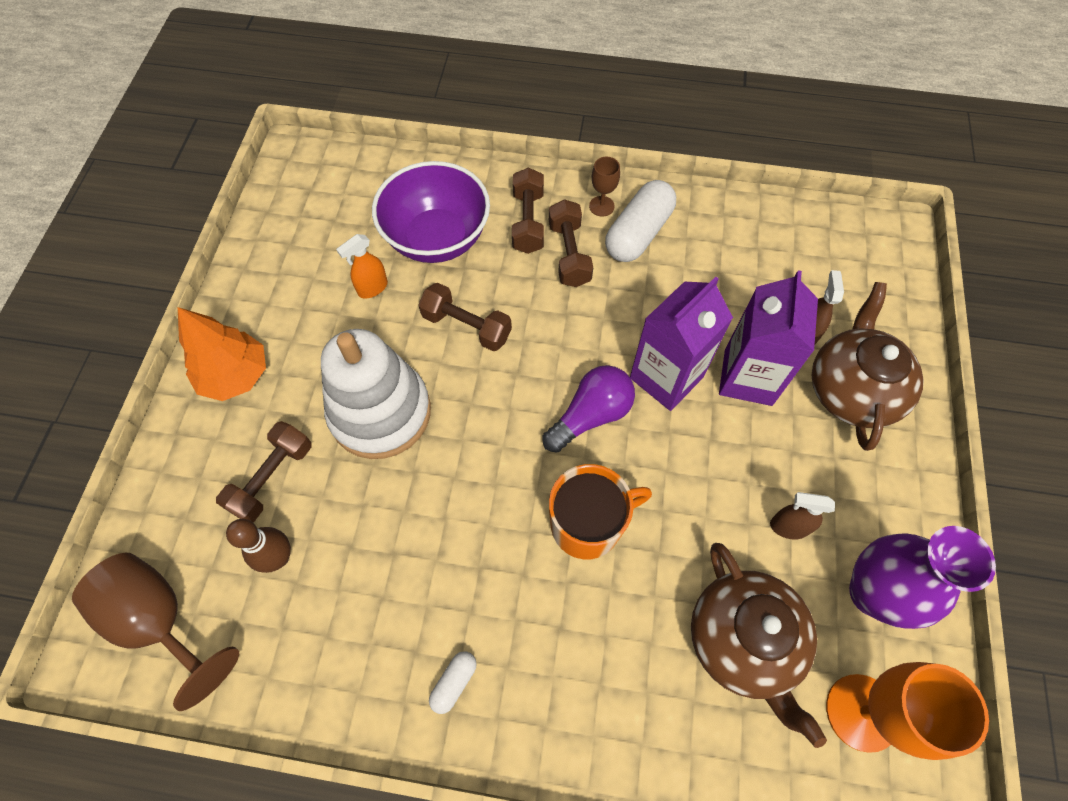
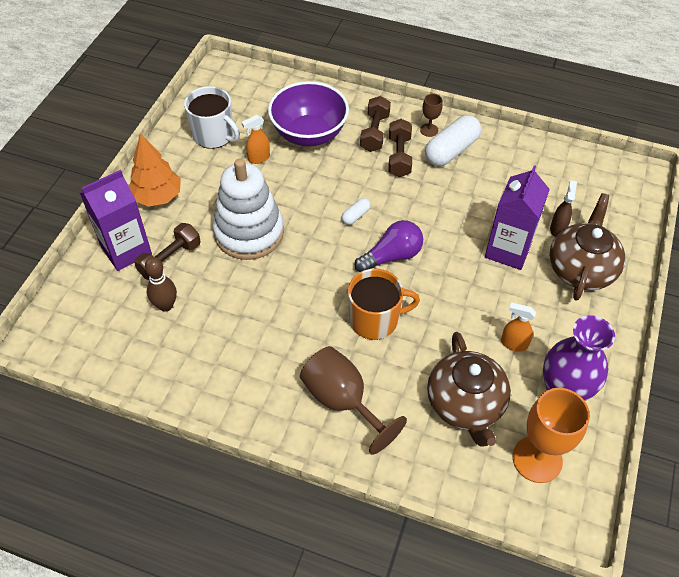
camera: 10 degrees right, 10 degrees down
brown goblet [72,553,239,711] -> brown goblet moved to [300,346,407,455]
brown dumbbell [418,283,512,351] -> none
white capsule [429,651,477,714] -> white capsule moved to [342,198,371,225]
purple carton [630,277,733,411] -> purple carton moved to [80,170,152,271]
brown spray bottle [770,492,835,540] -> orange spray bottle [501,302,536,352]
none -> white mug [184,86,240,149]

